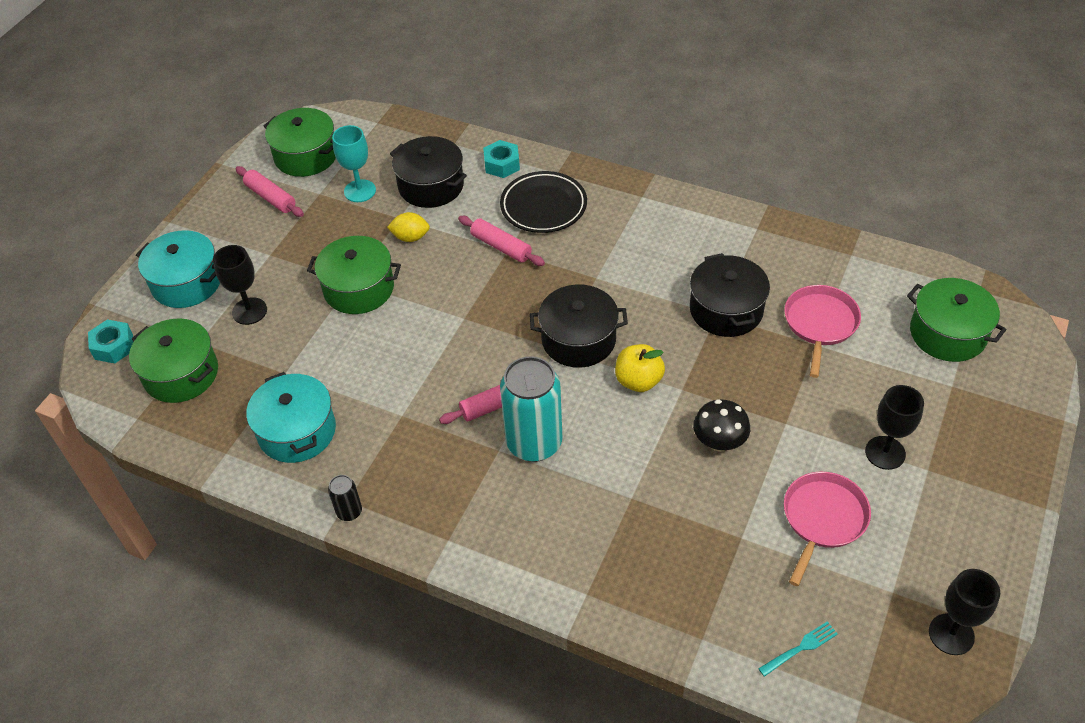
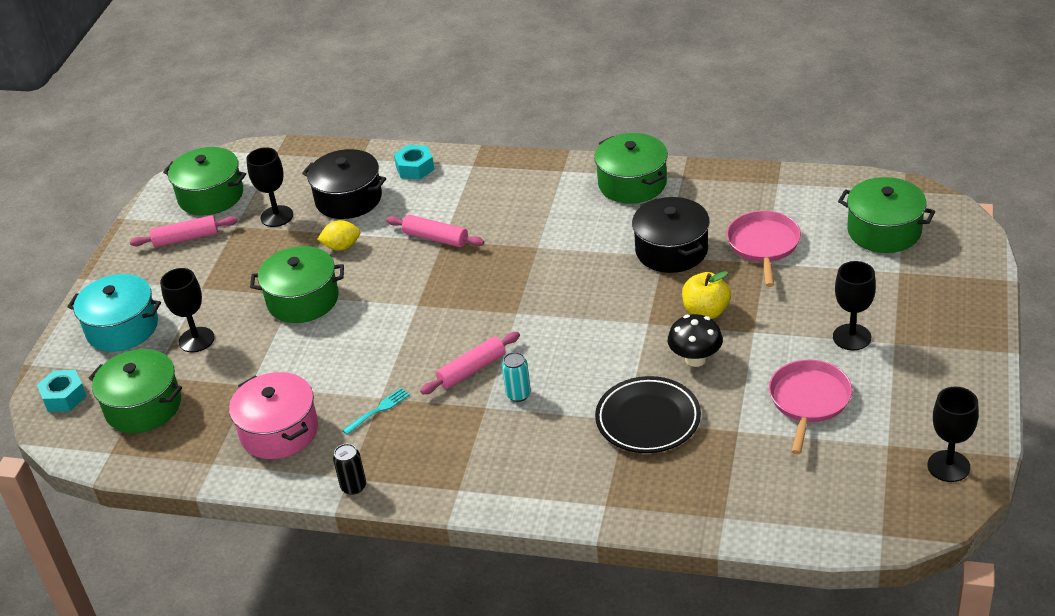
camera: 10 degrees left, 10 degrees down
pink rolling pin [236,166,304,217] -> pink rolling pin turned 45 degrees counterclockwise [130,215,238,247]
turquoise pot [246,372,336,463] -> pink pot [229,372,318,459]
turquoise goblet [332,125,376,202] -> black goblet [246,147,293,227]
black plate [500,171,587,233] -> black plate moved to [595,376,701,453]
turquoise can [500,356,563,462] -> turquoise can [502,352,531,402], size x0.45
black pot [530,284,628,368] -> none
yellow apple [615,344,665,392] -> yellow apple moved to [682,271,731,319]
turquoise fork [758,621,838,677] -> turquoise fork moved to [342,388,410,435]
none -> green pot [594,133,668,204]

